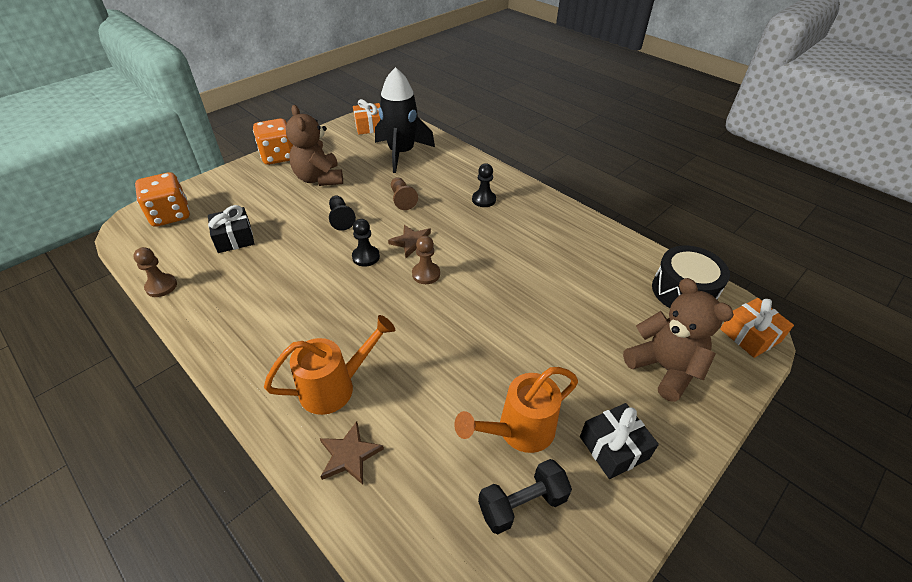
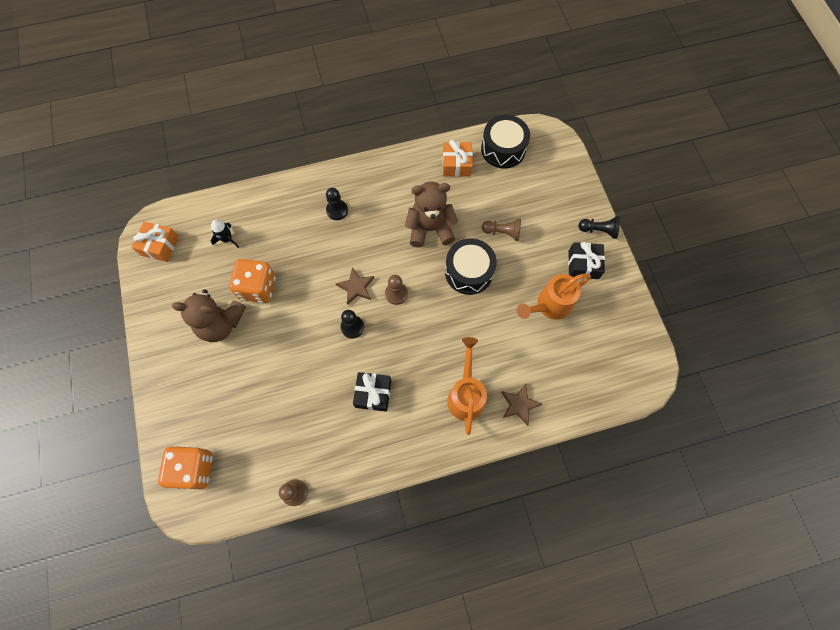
camera: 60 degrees left, 25 degrees up
black gift [208,205,254,253] -> black gift moved to [353,372,391,412]
orange dice [253,119,293,165] -> orange dice moved to [229,259,276,303]
black pawn [329,196,356,231] -> black pawn moved to [578,216,620,239]
black rocket [375,67,435,173] -> black rocket [210,220,239,248], size x0.43
brown pawn [391,177,418,210] -> brown pawn moved to [482,218,521,241]
orange watering can [454,367,578,453] -> orange watering can turned 60 degrees clockwise [517,273,591,320]
black dumbbell [478,459,572,534] -> none
brown teddy bear [623,278,734,402] -> brown teddy bear moved to [405,182,458,248]
orange gift [720,298,794,358] -> orange gift moved to [442,140,473,177]
none -> black drum [445,238,497,295]

